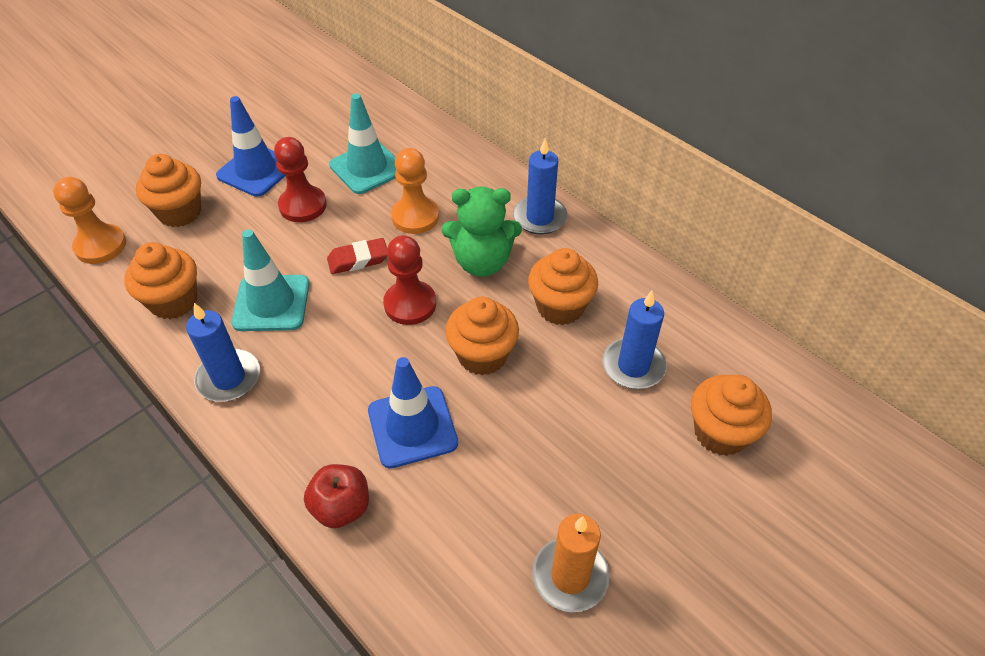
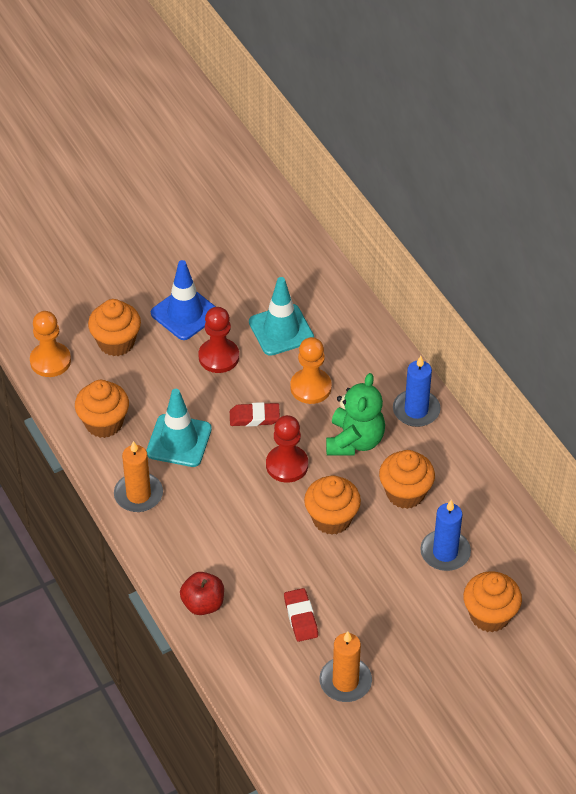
camera: 15 degrees right, 0 degrees up
blue candle [186,303,260,402] -> orange candle [114,441,163,512]
blue traffic cone [368,357,458,468] -> none
green teddy bear [442,187,522,277] -> green teddy bear turned 90 degrees counterclockwise [326,373,385,456]
none -> red eraser [284,588,318,642]

